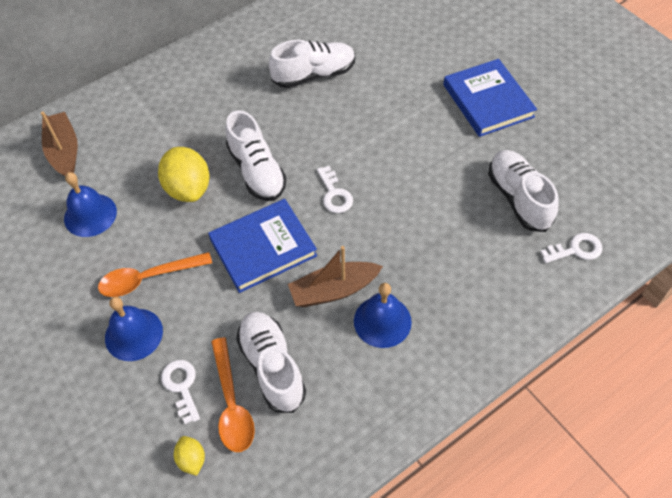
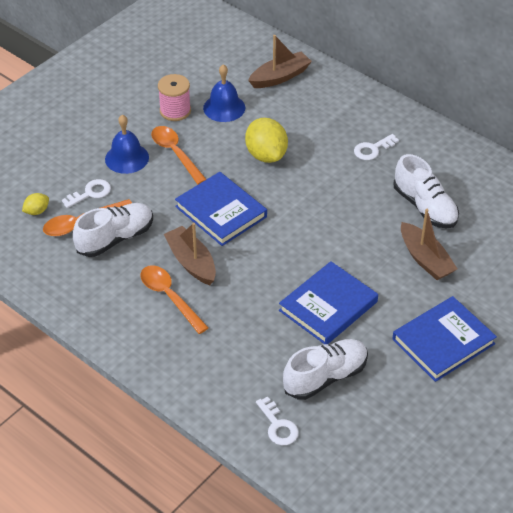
camera: 75 degrees right, 10 degrees down
yellow lemon [158,147,209,202] -> yellow lemon turned 75 degrees counterclockwise [245,118,288,163]
white shoe [226,110,287,201] -> none
white key [317,166,353,213] -> white key moved to [354,134,399,160]
blue bell [354,283,412,348] -> orange spoon [140,265,209,334]
none -> pink spool [158,74,191,121]
none -> blue book [279,261,378,344]
none -> brown boat [401,209,458,280]

